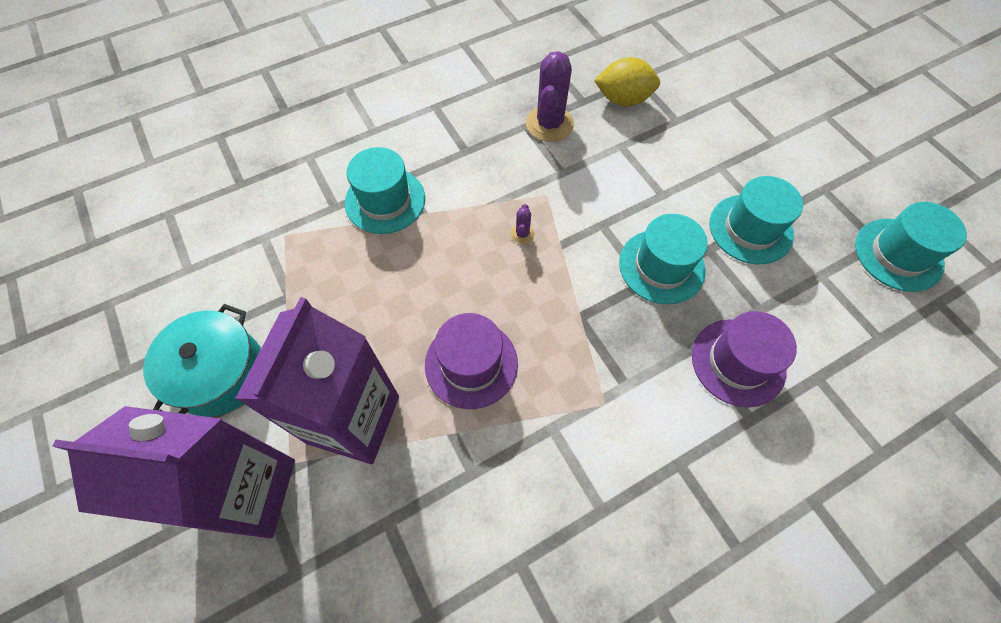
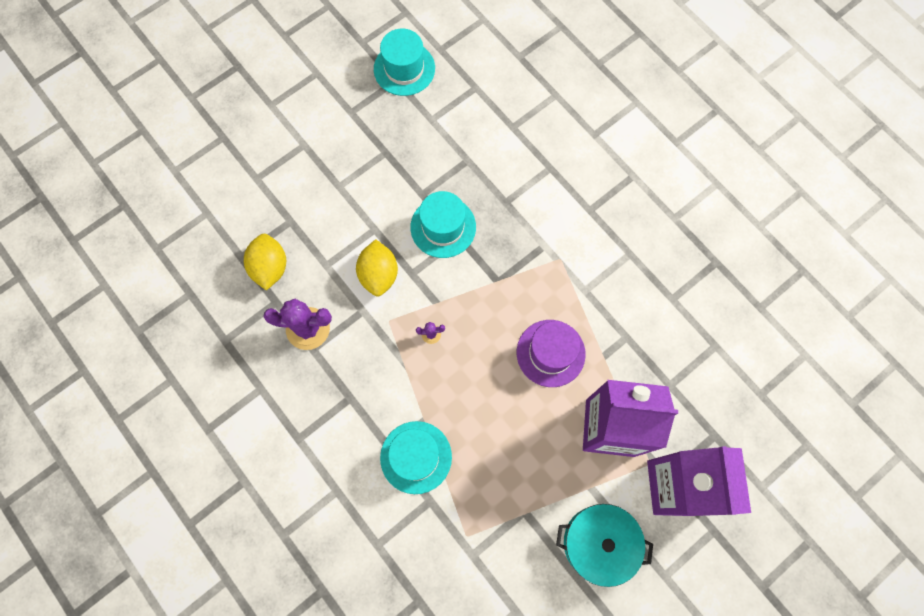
camera: 100 degrees left, 10 degrees up
purple hat [692,311,797,407] -> none
turquoise hat [710,176,803,264] -> none
none -> yellow lemon [356,239,398,296]

